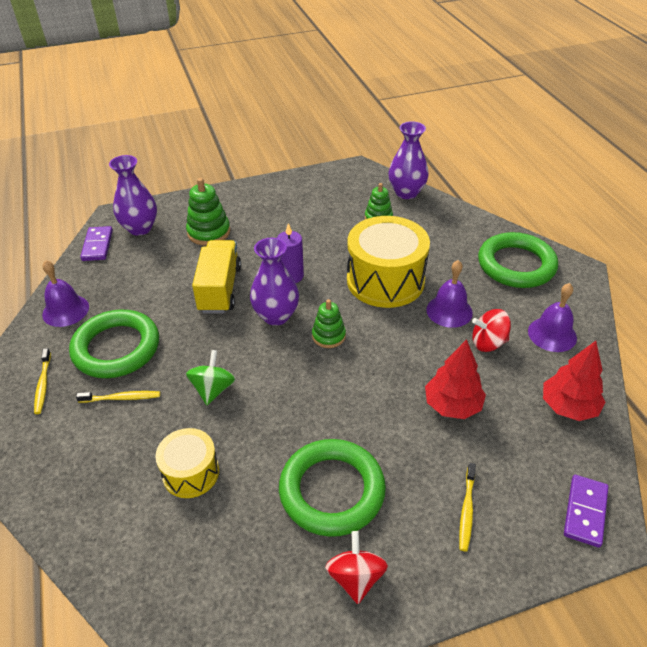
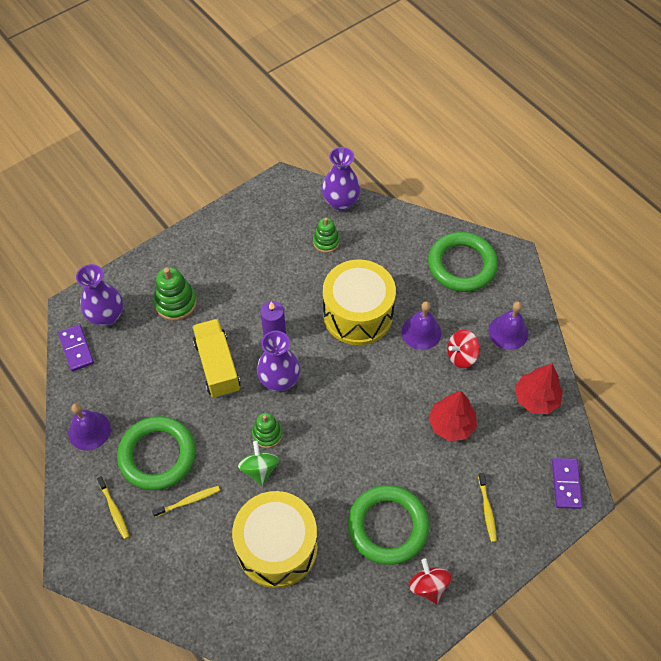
camera: 20 degrees left, 15 degrees up
yellow drum [155,428,219,498] -> yellow drum [232,491,318,588], size x1.80
green stacking toy [312,299,346,348] -> green stacking toy moved to [252,413,282,448]

